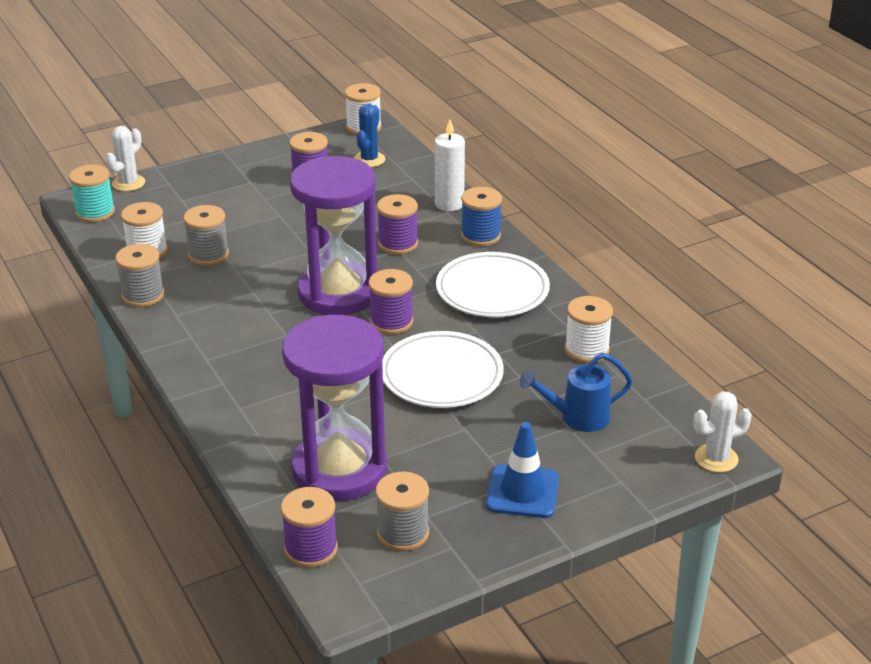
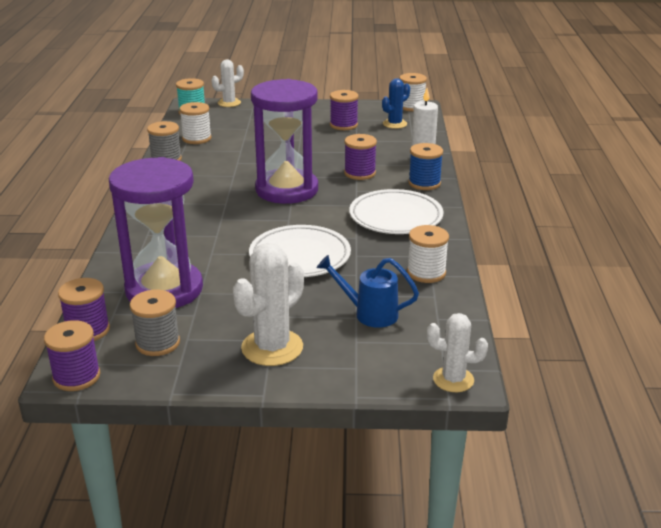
camera: 30 degrees right, 5 degrees down
grey spool [183,205,229,266] -> none
purple spool [369,269,413,334] -> purple spool moved to [44,320,100,391]
blue traffic cone [486,422,559,518] -> white cactus [233,243,304,366]

